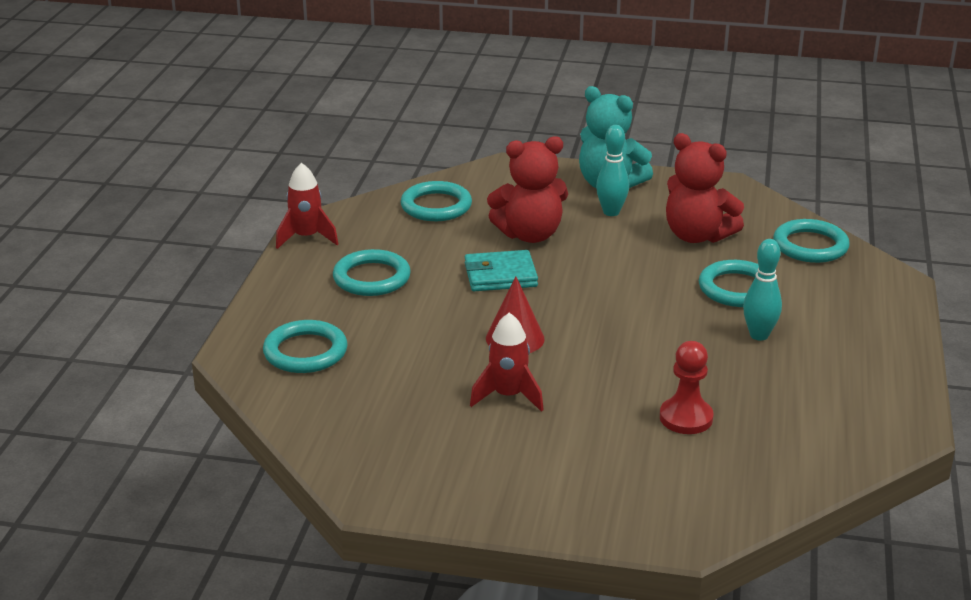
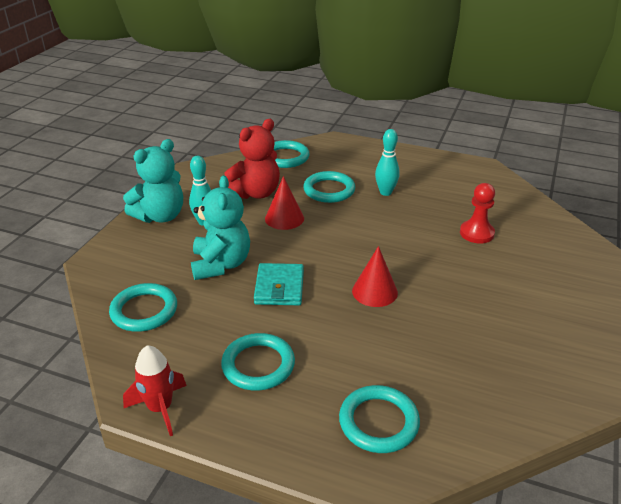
camera: 80 degrees left, 5 degrees up
red rocket [470,313,544,412] -> none
red teddy bear [487,136,568,243] -> turquoise teddy bear [191,175,250,280]
none -> red cone [265,176,304,230]

